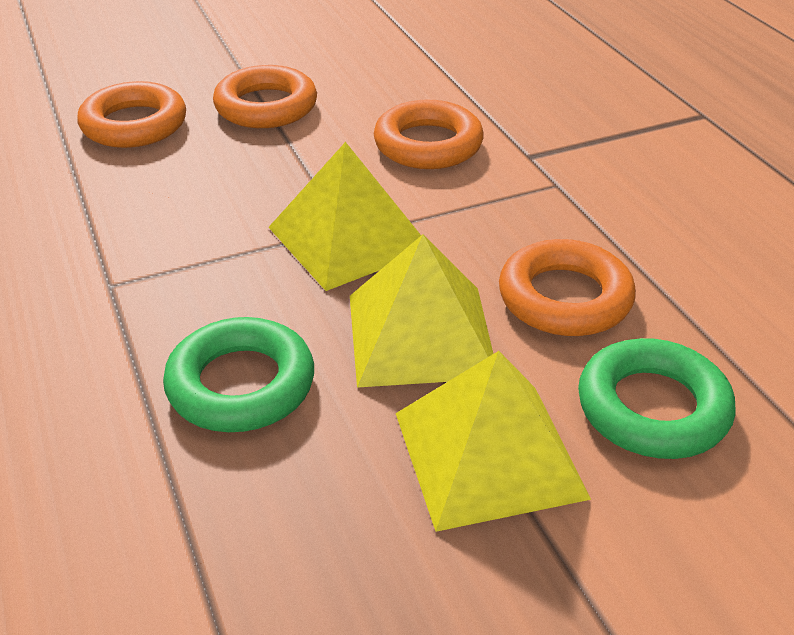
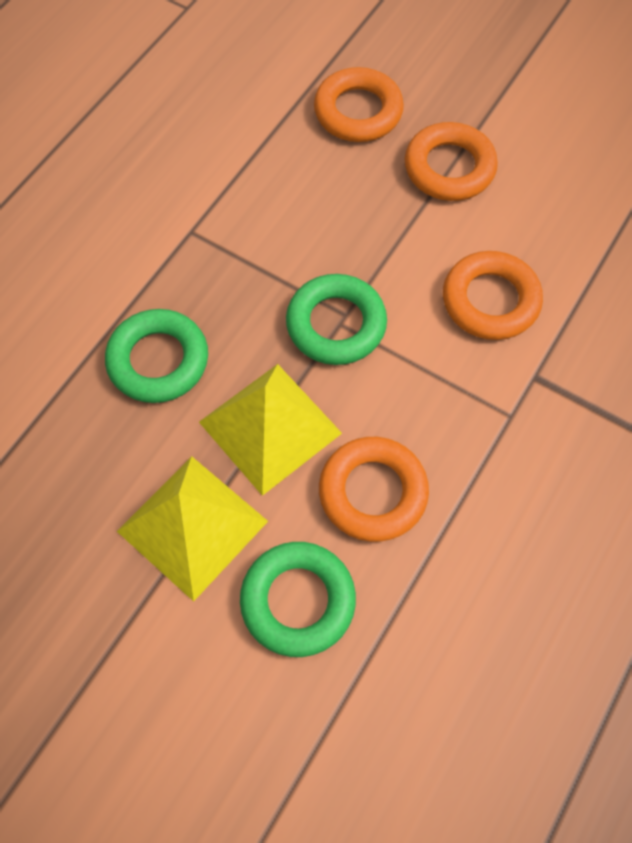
camera: 55 degrees right, 25 degrees up
yellow pyramid [268,142,421,291] -> green ring [286,274,387,365]

